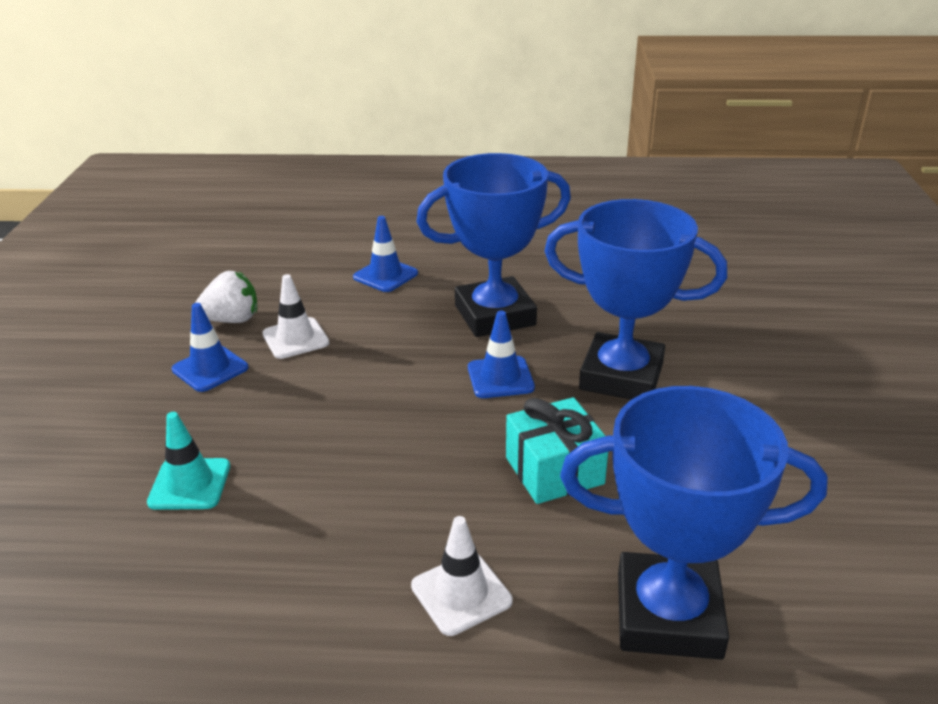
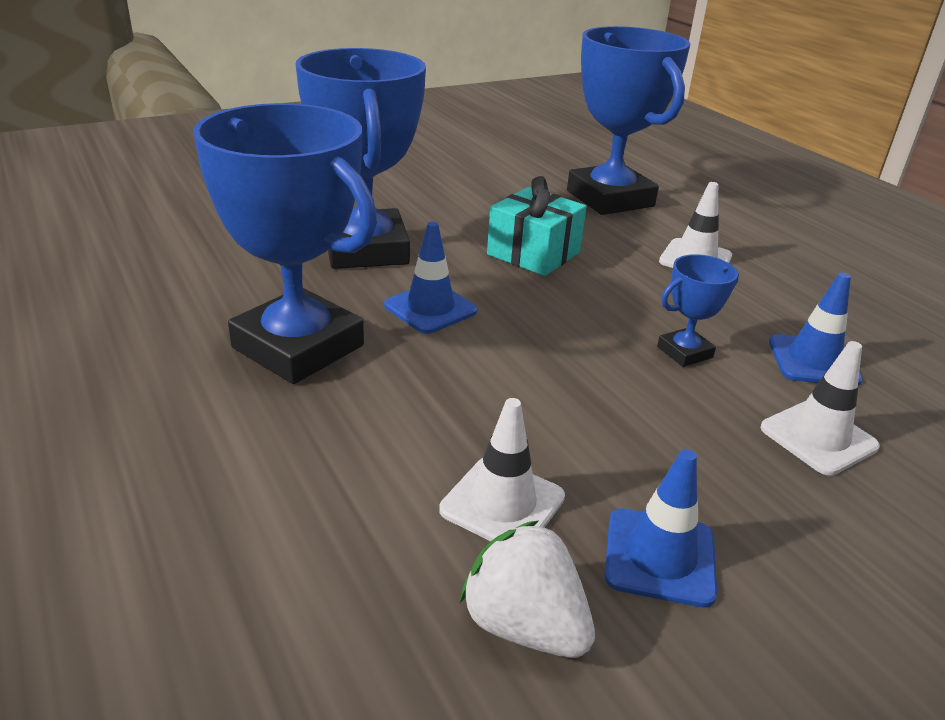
camera: 125 degrees left, 0 degrees up
turquoise traffic cone [147,412,230,510] -> white traffic cone [760,341,880,476]
blue traffic cone [353,216,418,292] -> blue traffic cone moved to [769,272,863,385]
none -> blue trophy [657,254,739,367]

